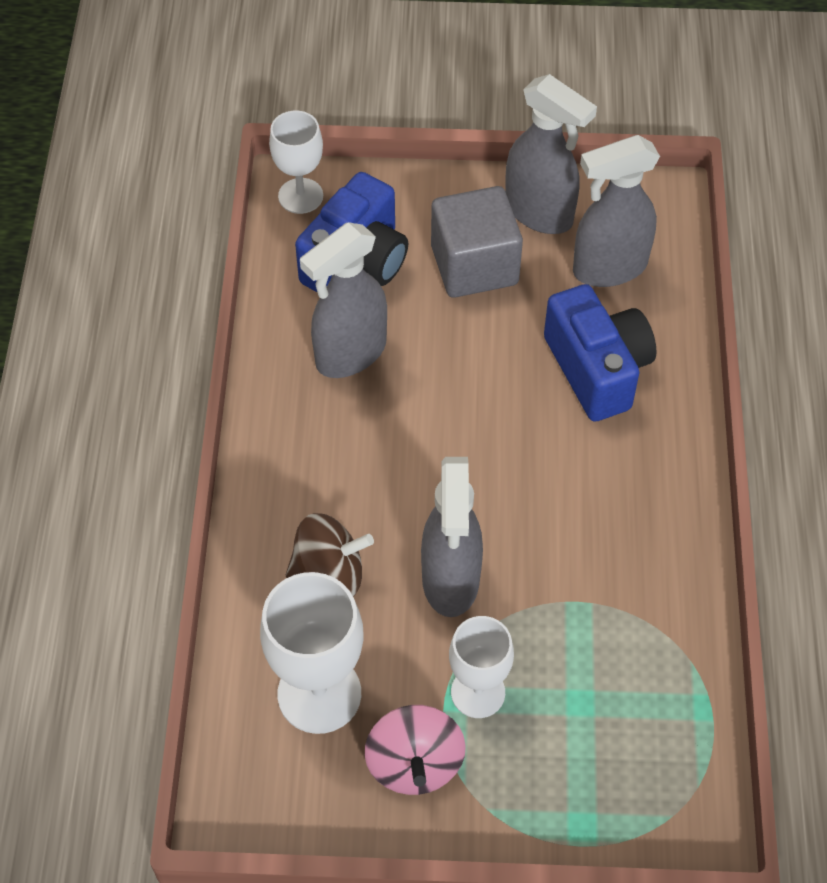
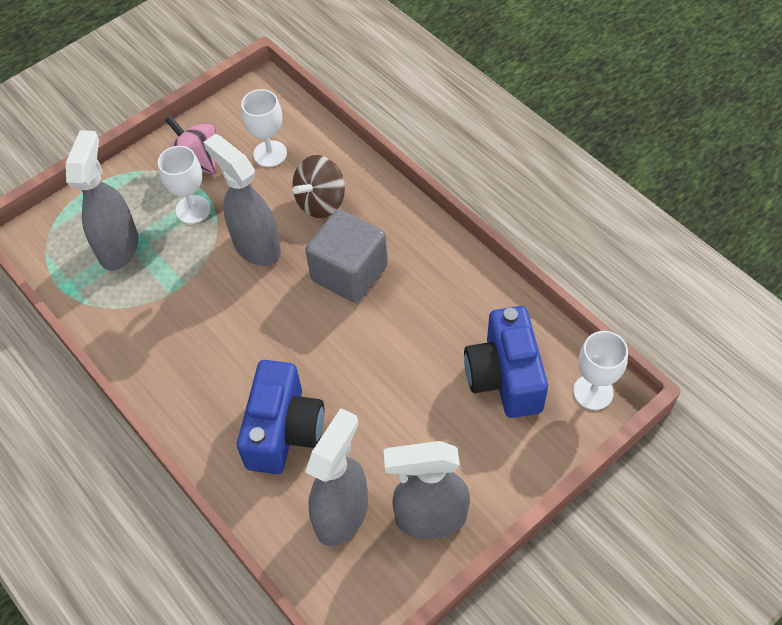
camera: 140 degrees right, 0 degrees up
white goblet [260,572,364,734] -> white goblet [241,89,287,167], size x0.65
grey spray bottle [300,222,387,378] -> grey spray bottle moved to [66,130,138,271]
grey cube [431,186,523,298] -> grey cube moved to [305,209,388,303]
blue camera [544,284,657,422] -> blue camera turned 105 degrees counterclockwise [237,360,324,474]

